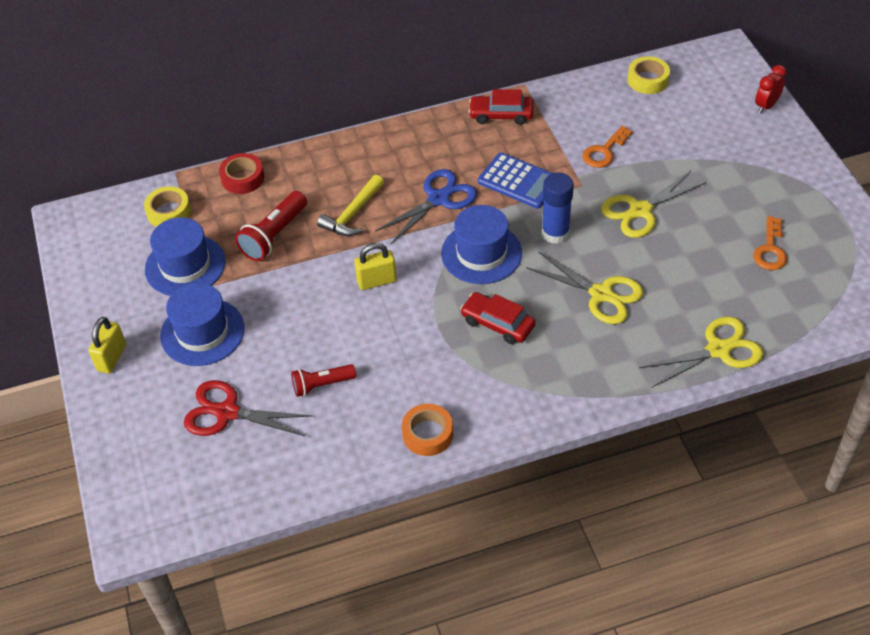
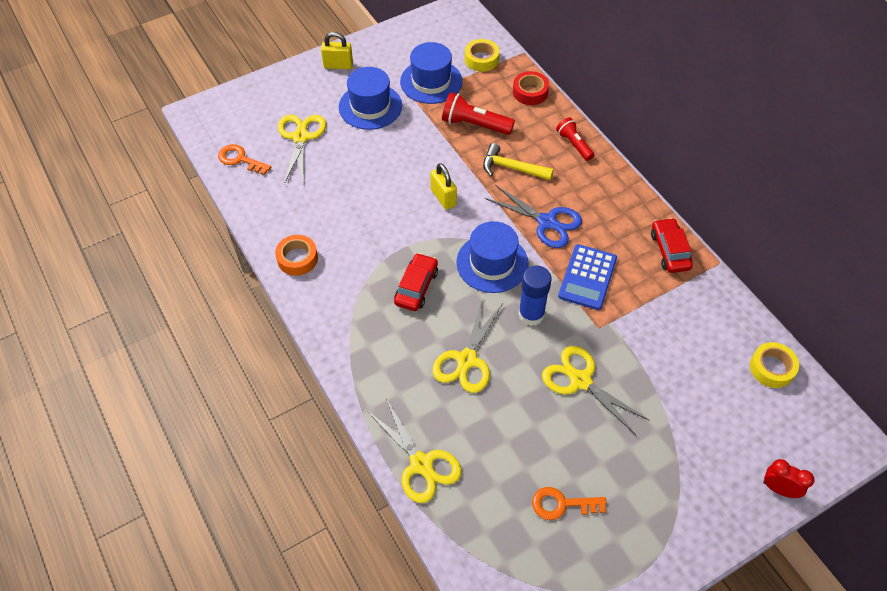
camera: 75 degrees right, 5 degrees up
red scissors [184,380,313,437] -> yellow scissors [278,115,326,184]
red flashlight [291,364,356,397] -> red flashlight moved to [556,117,594,161]
orange key [582,126,633,168] -> orange key moved to [218,144,271,175]

